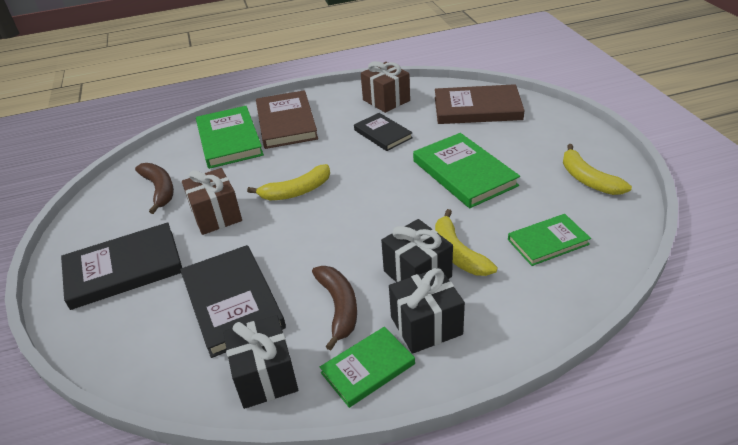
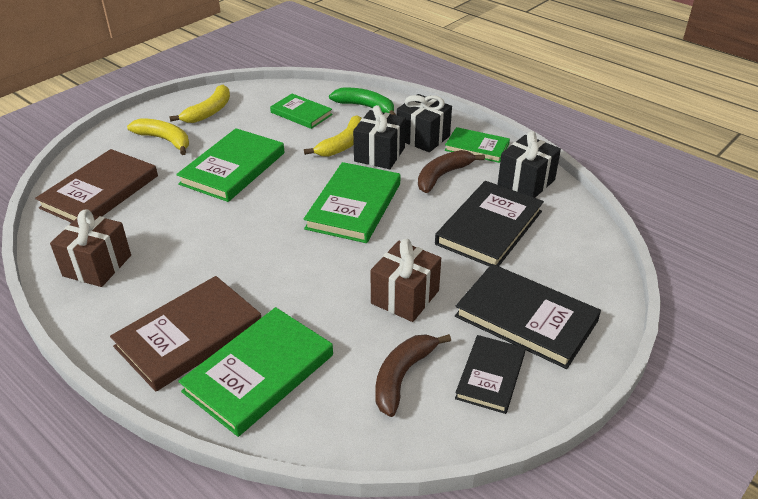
camera: 125 degrees left, 0 degrees up
yellow banana [247,164,330,200] -> yellow banana moved to [127,118,189,155]
black book [354,113,413,151] -> black book moved to [455,335,526,414]
brown book [435,84,525,124] -> brown book turned 60 degrees clockwise [35,149,158,223]
none -> green book [303,162,400,243]
none -> green banana [329,88,396,115]

